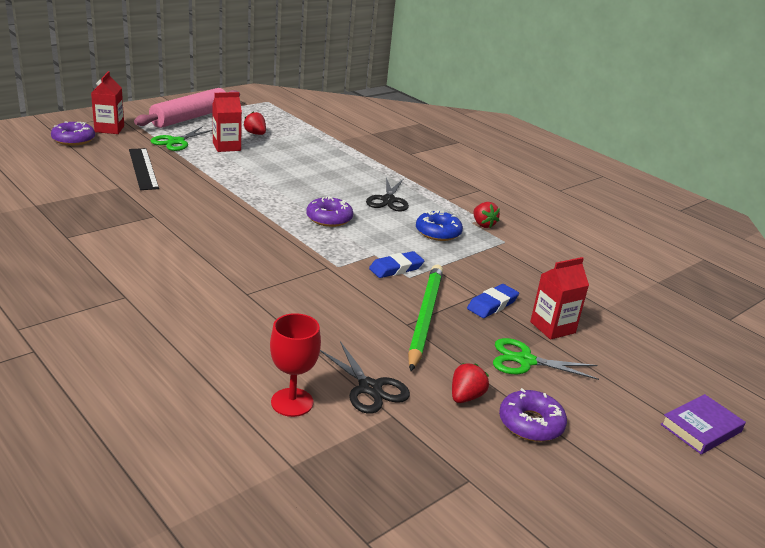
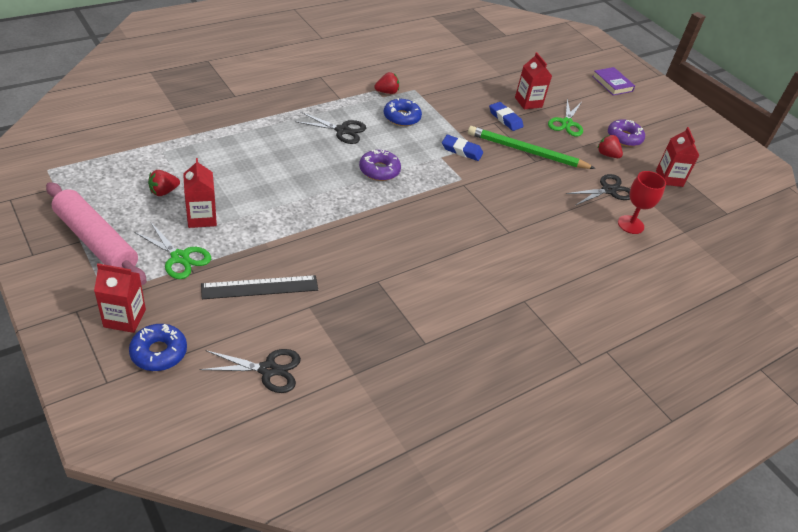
camera: 85 degrees left, 15 degrees up
purple donut [51,121,95,146] -> blue donut [129,324,187,371]
blue eraser [369,251,424,278] -> blue eraser turned 45 degrees counterclockwise [442,135,483,161]
none -> black scissors [200,349,301,393]
none -> red carton [656,127,699,187]

